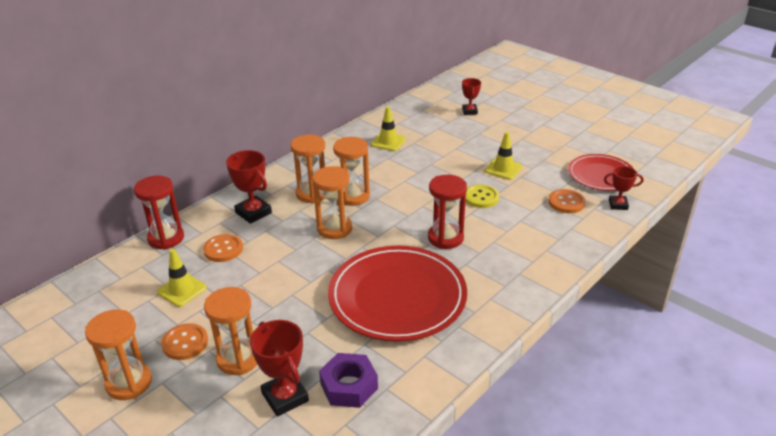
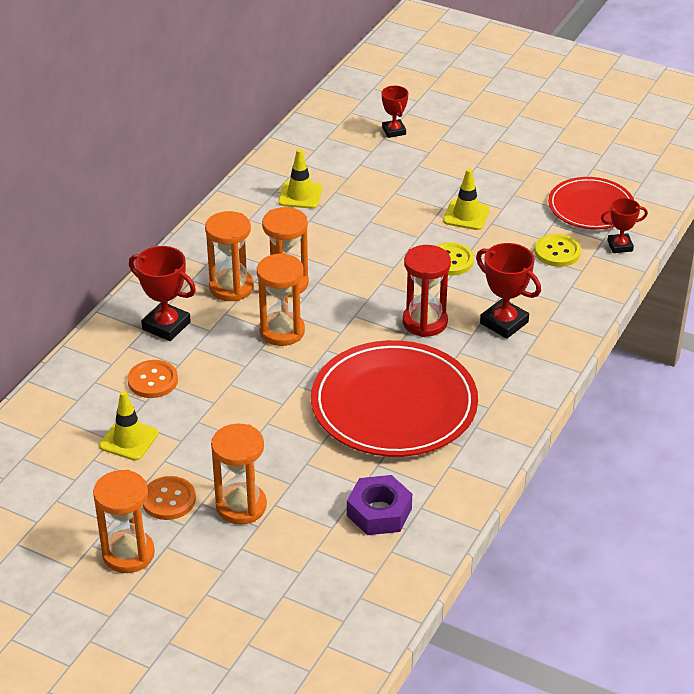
camera: 15 degrees left, 5 degrees up
red hourglass [134,176,184,250] -> none
red trophy [250,320,309,417] -> red trophy moved to [476,243,541,339]
orange button [548,189,586,213] -> yellow button [535,234,581,267]

